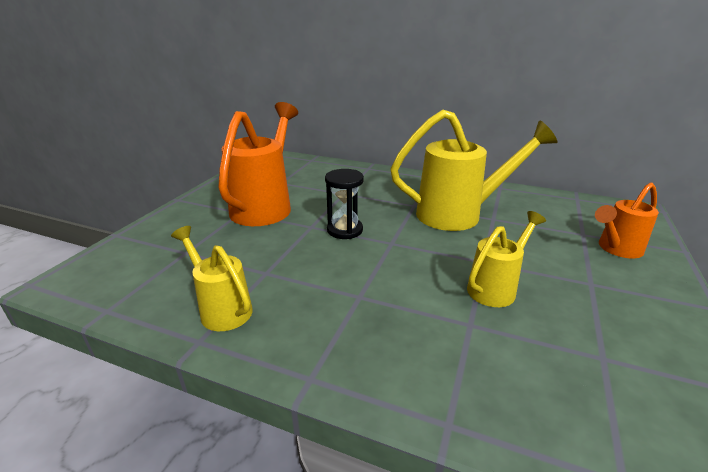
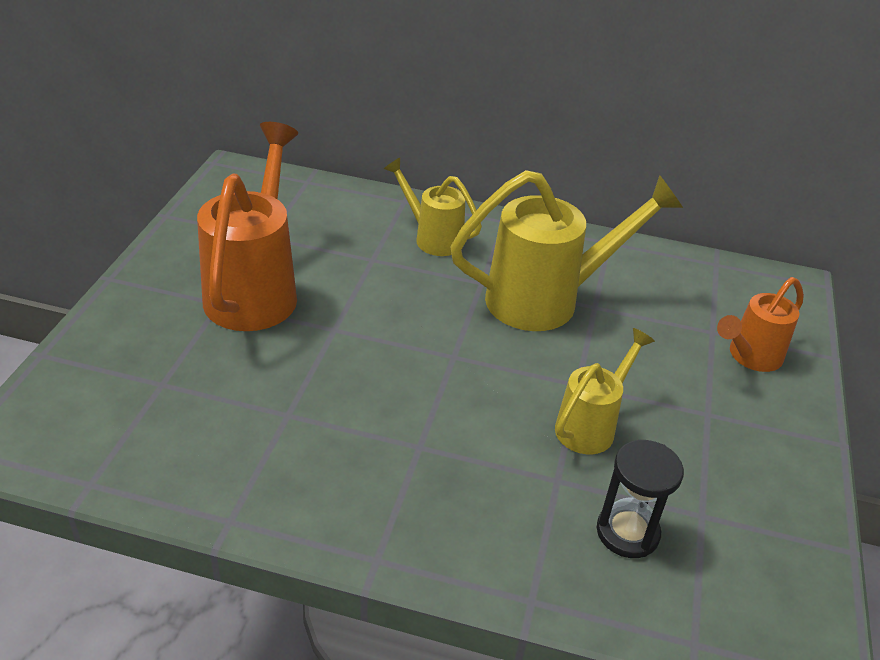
camera: 10 degrees left, 10 degrees up
yellow watering can [171,226,253,331] -> yellow watering can moved to [384,158,482,256]
black hourglass [325,169,364,239] -> black hourglass moved to [597,440,684,558]

